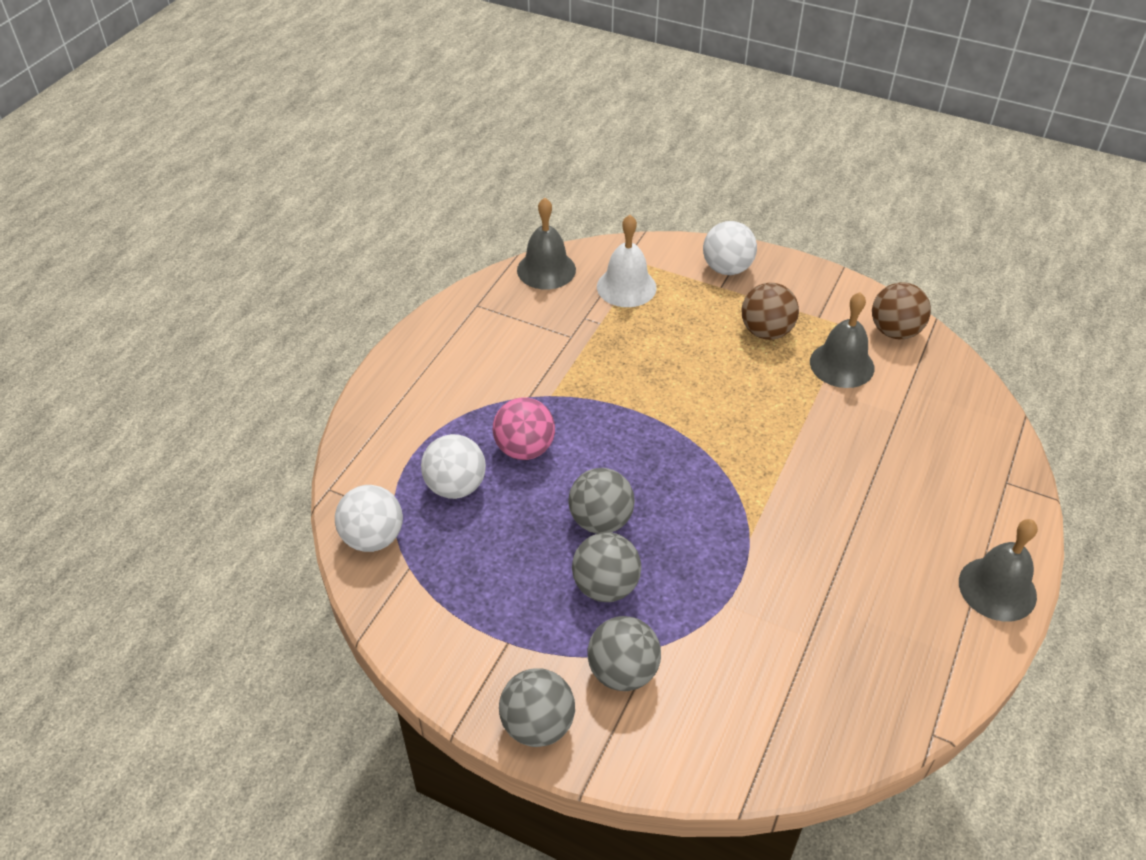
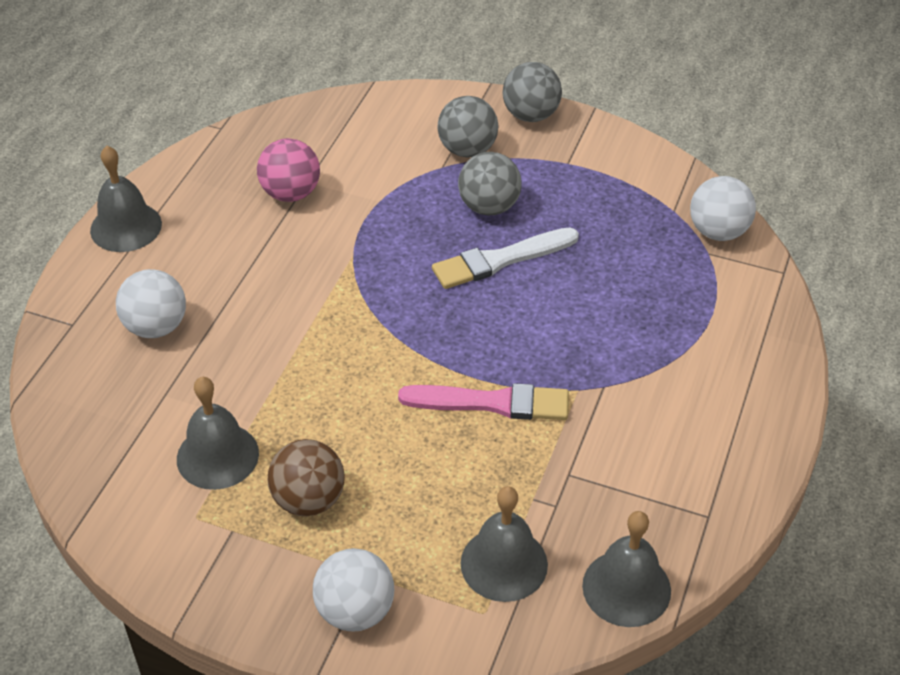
camera: 175 degrees right, 0 degrees up
white ball [421,434,486,499] -> white ball moved to [116,269,186,338]
pink ball [493,397,555,460] -> pink ball moved to [257,138,320,202]
grey ball [568,468,635,534] -> white brush [432,227,579,289]
white bell [597,215,657,307] -> grey bell [460,486,548,602]
brown ball [872,282,931,339] -> none
none -> pink brush [398,383,569,420]

